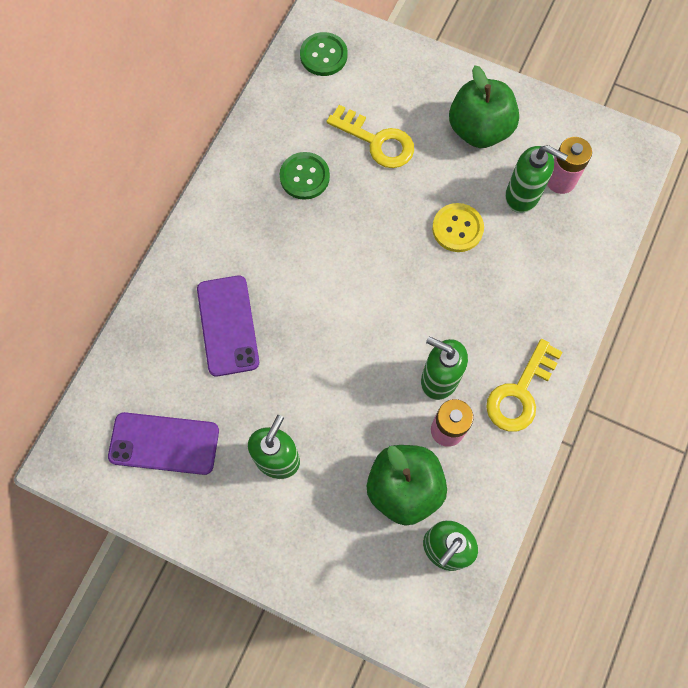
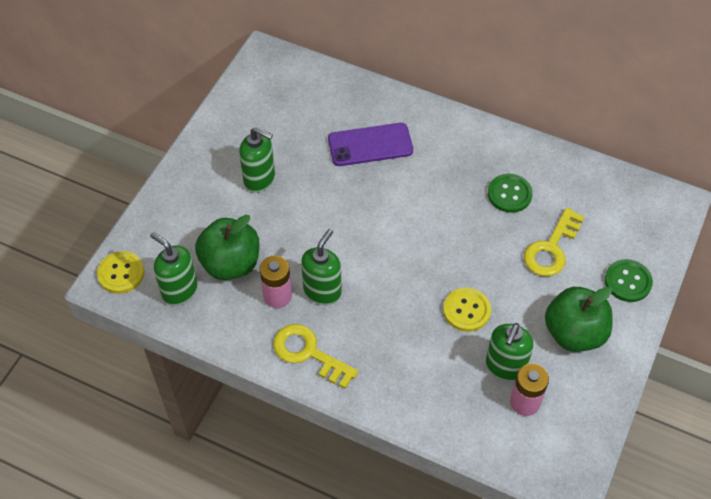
camera: 90 degrees right, 15 degrees down
purple phone [108,412,219,475] -> none
green button [300,32,348,76] -> green button moved to [605,259,653,302]
none -> yellow button [97,251,145,294]

